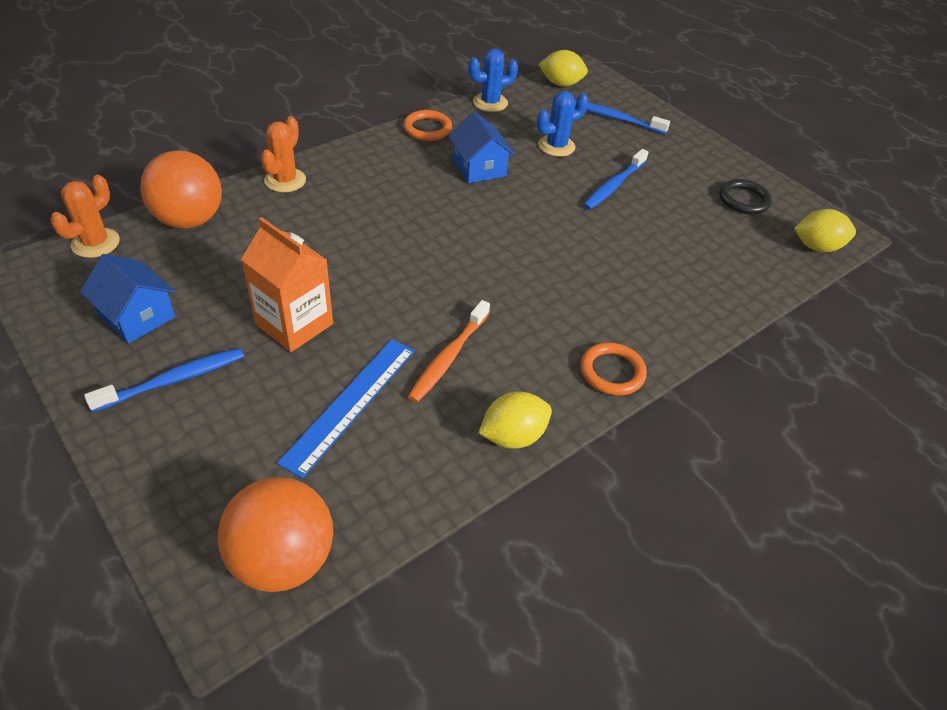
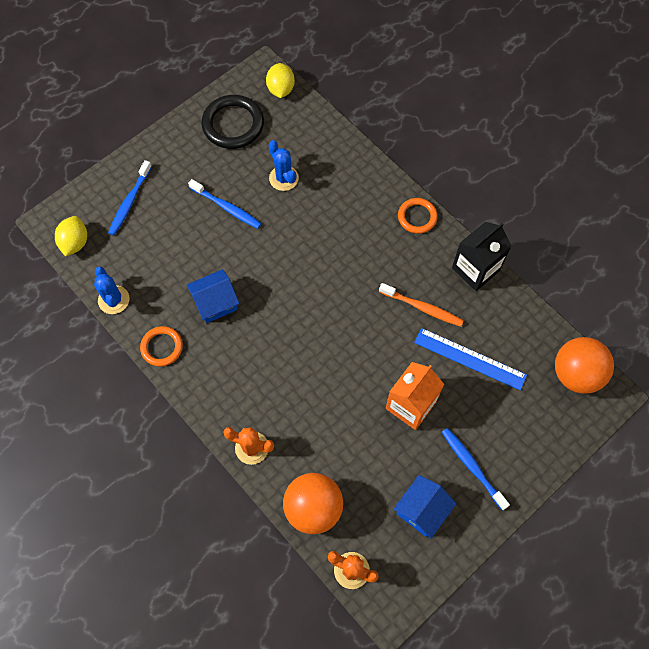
camera: 90 degrees left, 20 degrees up
yellow lemon [478,391,552,449] -> black carton [452,222,511,291]
blue cactus [537,91,588,157] -> blue cactus moved to [268,140,299,191]
black ring [719,179,772,214] -> black ring [201,95,264,149], size x1.65

